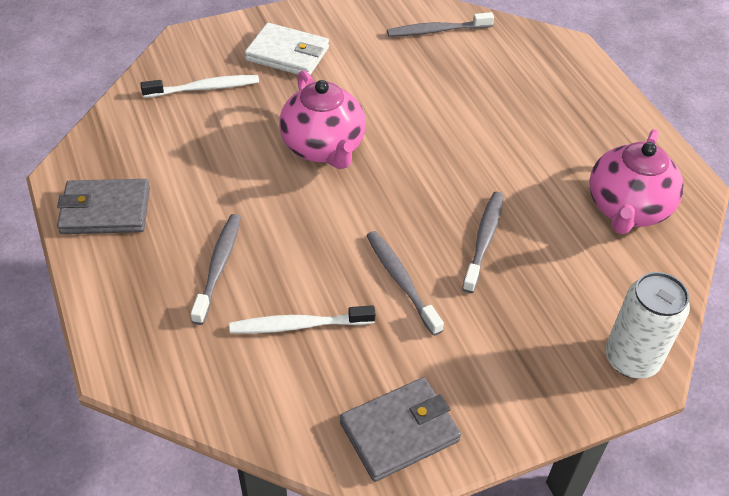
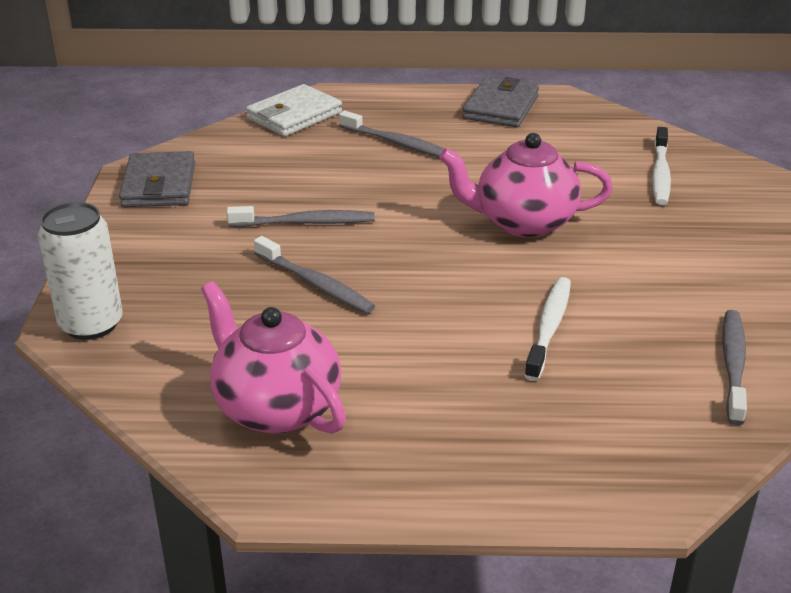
camera: 115 degrees right, 15 degrees down
white toothbrush [229,305,376,334] -> white toothbrush moved to [524,277,571,381]
white wallet [245,23,329,75] -> white wallet moved to [246,84,342,136]

